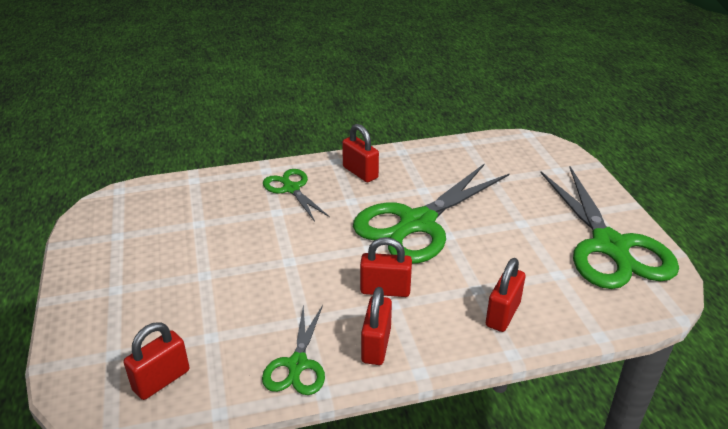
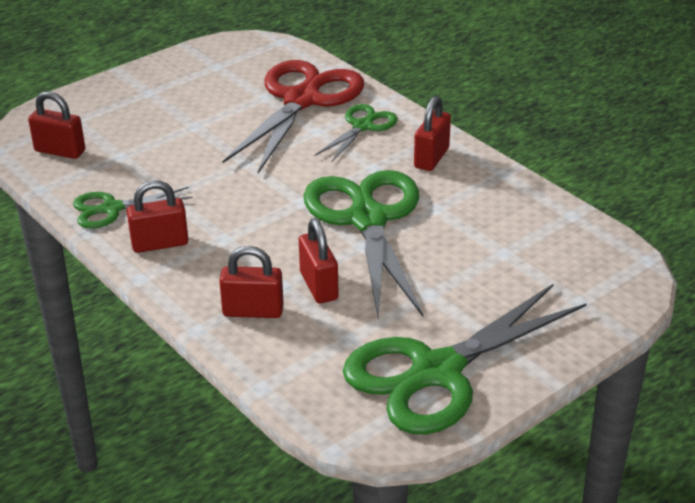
camera: 65 degrees right, 0 degrees up
green scissors [353,163,510,264] -> green scissors turned 60 degrees clockwise [303,170,423,317]
red padlock [360,237,412,297] -> red padlock moved to [299,219,339,303]
none -> red scissors [222,60,364,173]

